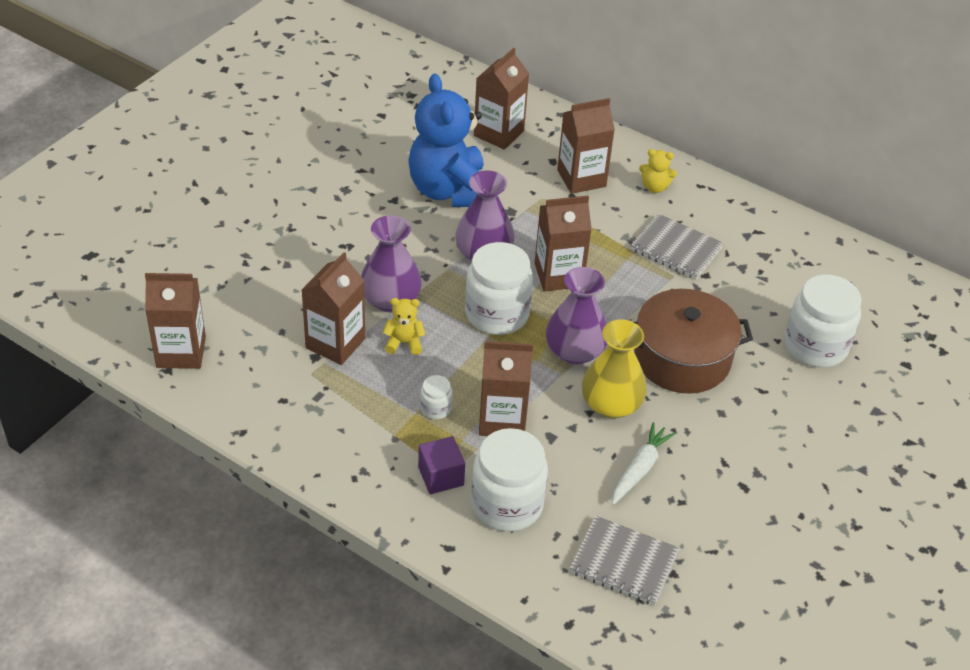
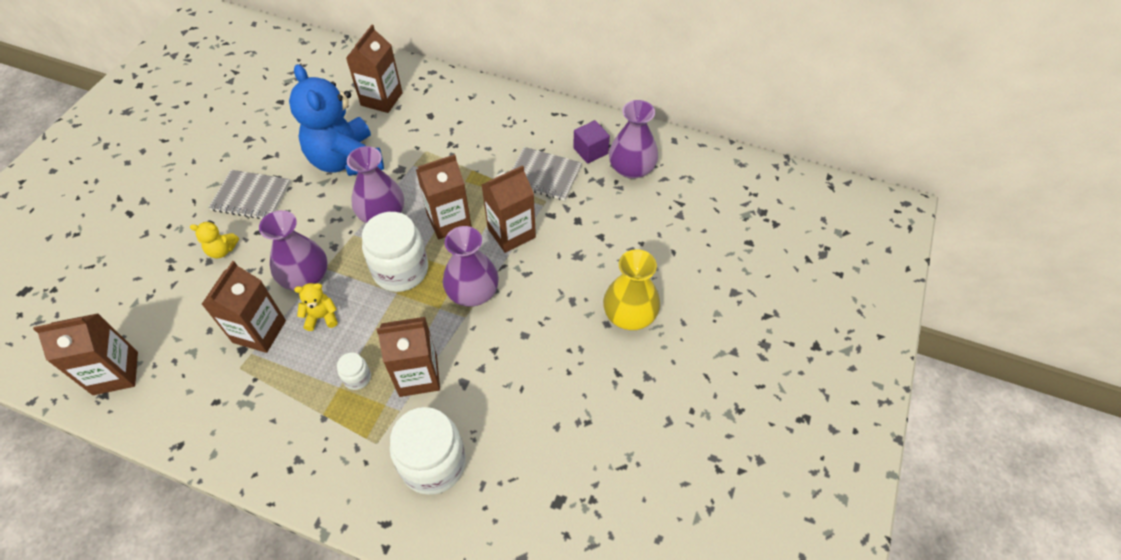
camera: 10 degrees left, 10 degrees up
purple cube [418,436,465,494] -> purple cube moved to [573,120,610,164]
brown carton [557,98,615,194] -> brown carton moved to [481,165,536,253]
grey notebook [570,516,680,606] -> grey notebook moved to [208,170,291,219]
yellow vase [582,319,647,419] -> yellow vase moved to [603,249,660,330]
white carrot [612,422,676,505] -> none
brown pot [634,289,753,393] -> none
yellow teddy bear [639,149,677,193] -> yellow teddy bear moved to [190,221,239,259]
white jar [785,274,862,368] -> none
none -> purple vase [609,100,658,179]

